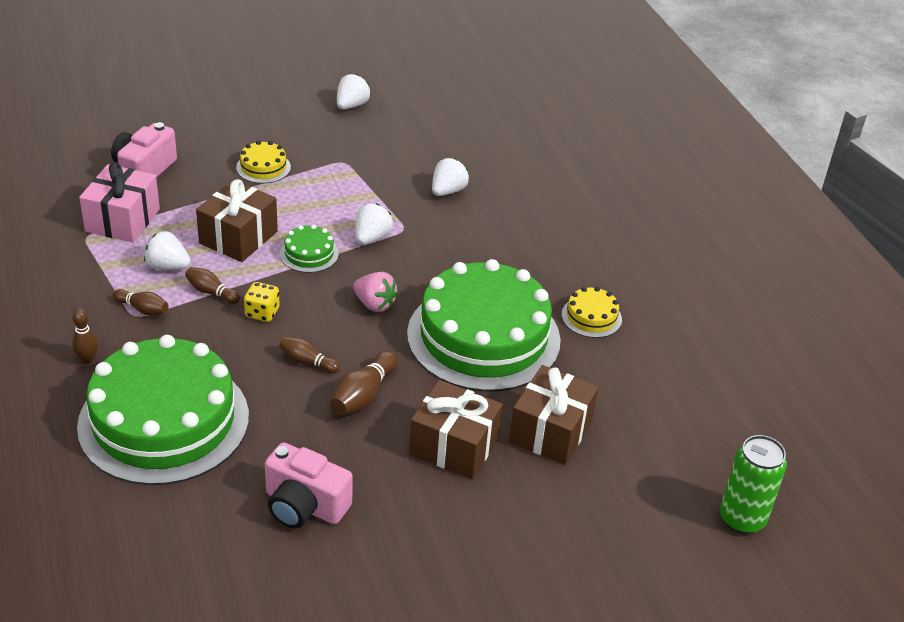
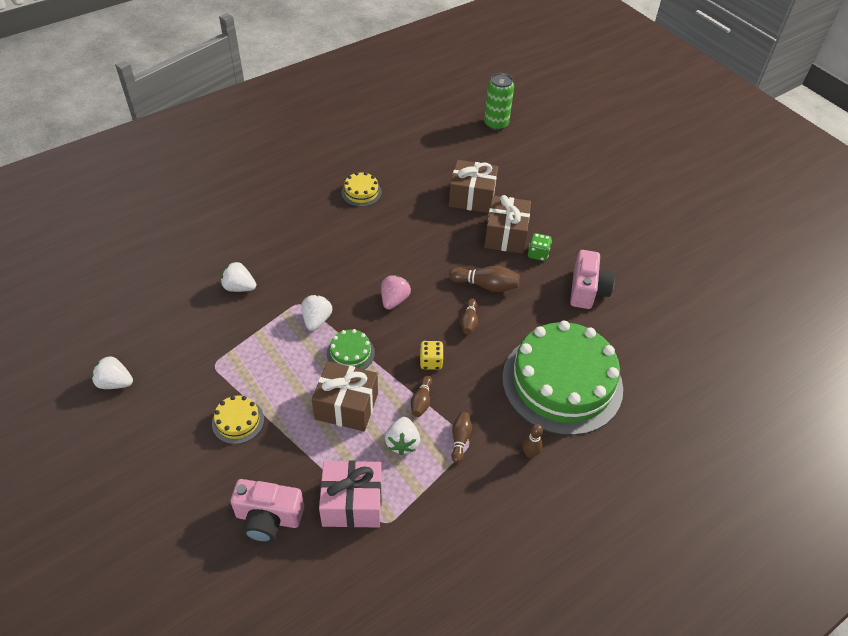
camera: 105 degrees left, 10 degrees up
white strawberry [355,203,393,245] -> white strawberry turned 90 degrees clockwise [301,295,332,331]
green cake [407,259,561,392] -> none
none -> green dice [528,233,552,261]

